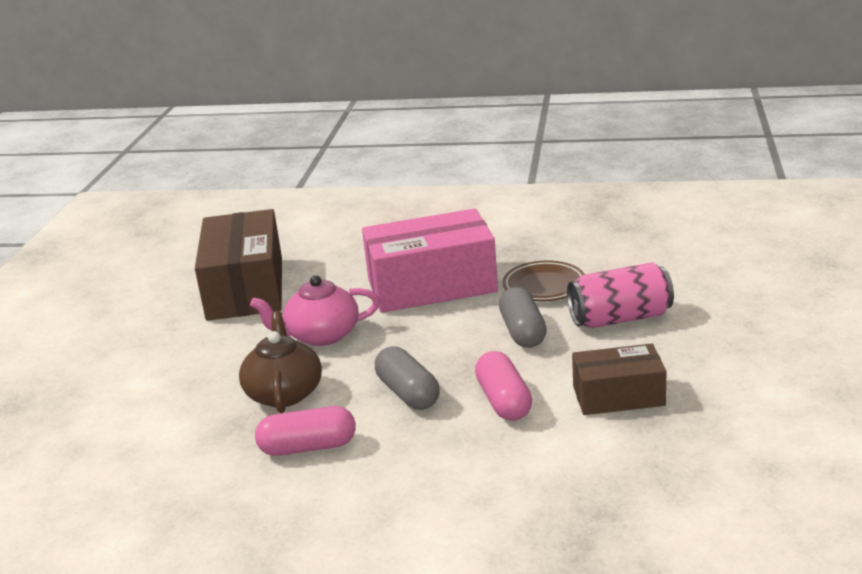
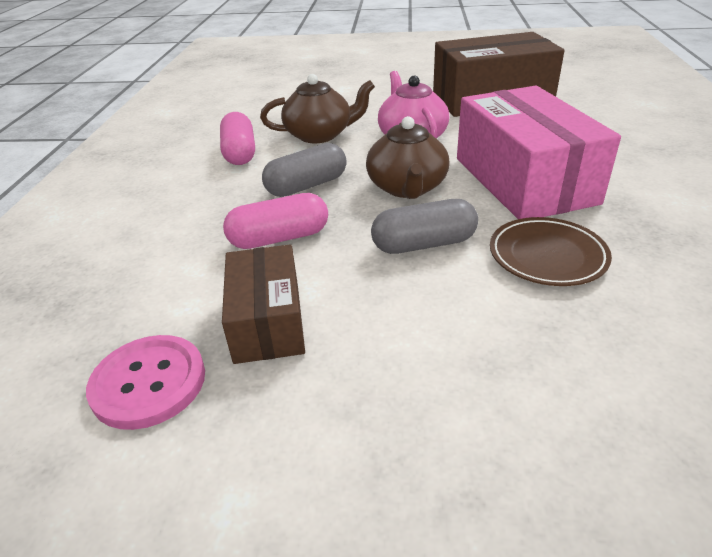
camera: 85 degrees right, 10 degrees up
pink can [567,263,674,328] -> none
none -> pink button [86,335,205,430]
none -> brown teapot [366,116,450,199]

